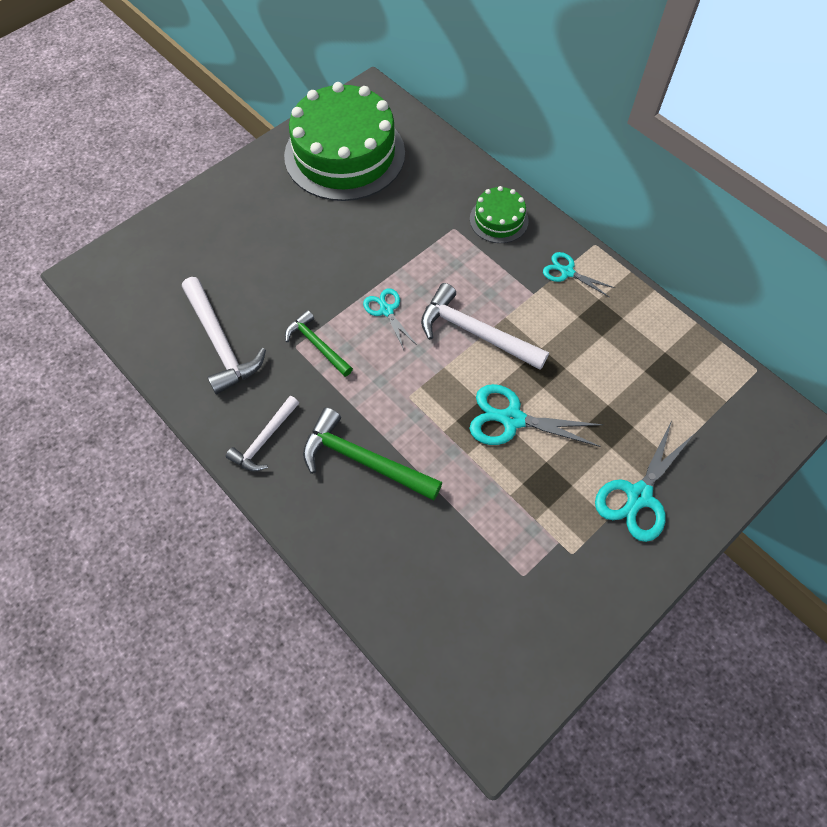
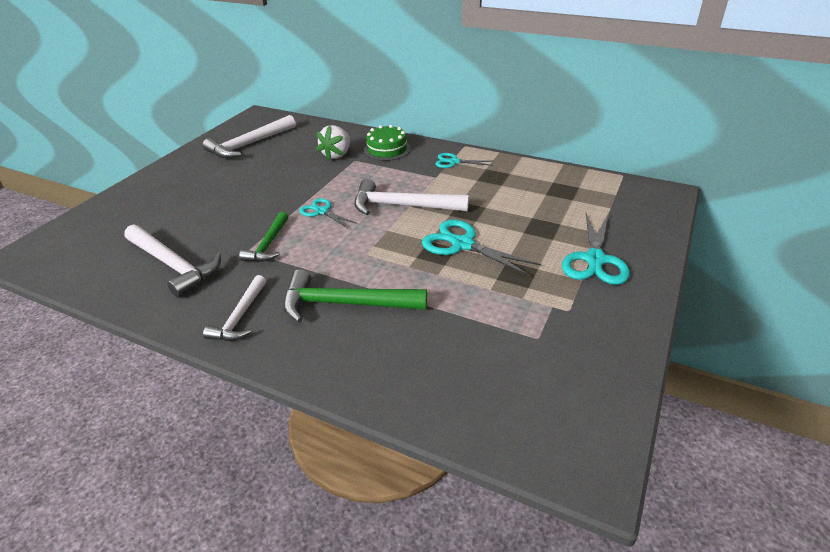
camera: 20 degrees left, 25 degrees down
green cake [284,82,405,201] -> white hammer [203,115,296,158]
green hammer [285,310,353,377] -> green hammer turned 105 degrees counterclockwise [239,212,288,262]
turquoise scissors [469,384,603,447] -> turquoise scissors turned 45 degrees clockwise [422,220,542,277]
none -> white strawberry [316,125,350,161]

